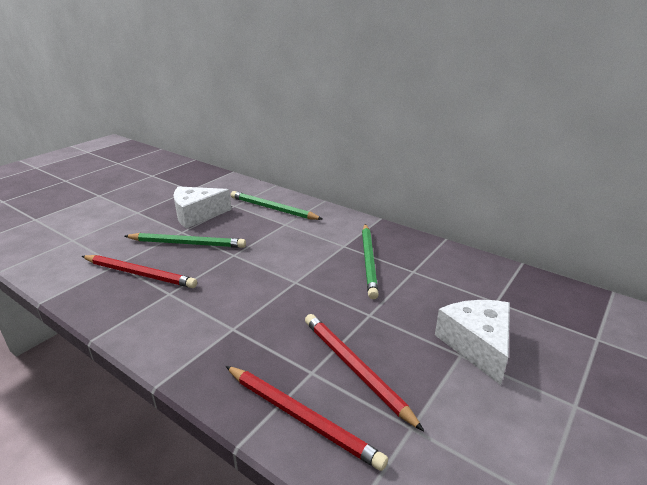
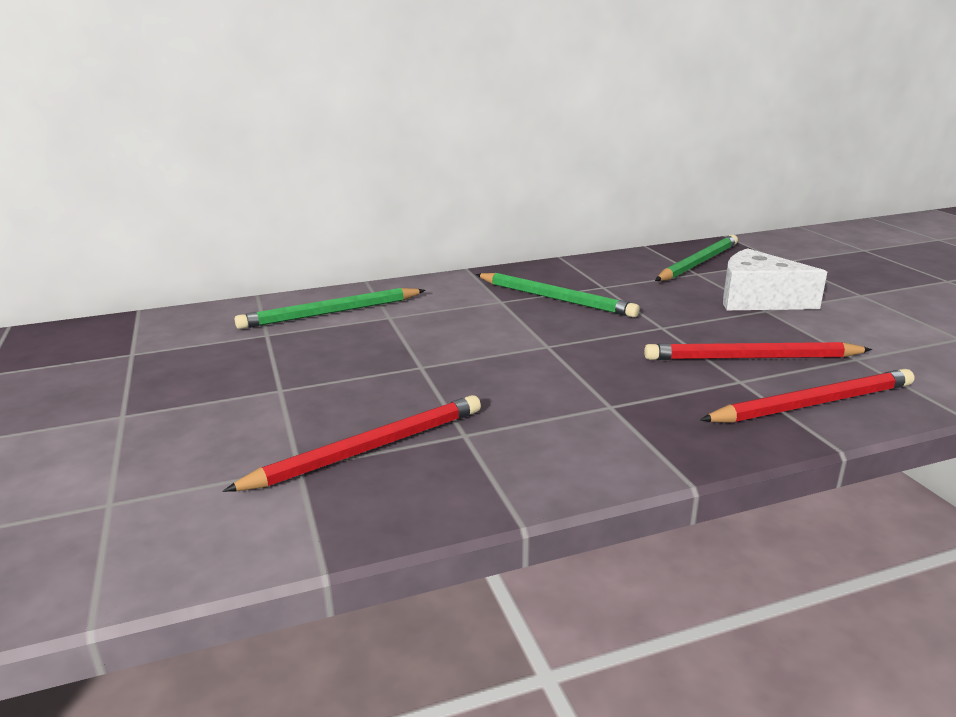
camera: 55 degrees left, 5 degrees down
green pencil [124,233,246,248] -> green pencil moved to [655,235,738,281]
white cheese [173,186,232,229] -> none

